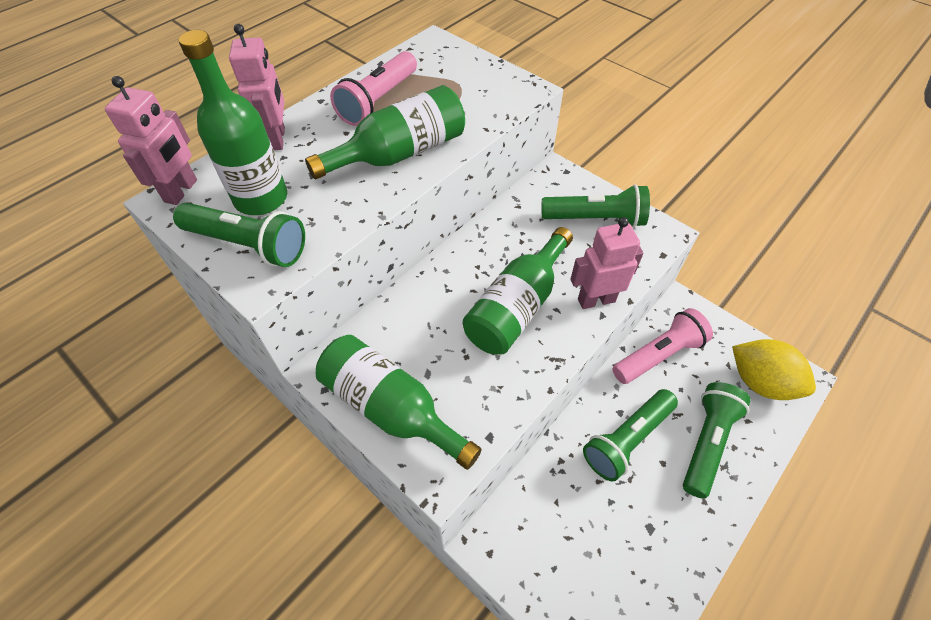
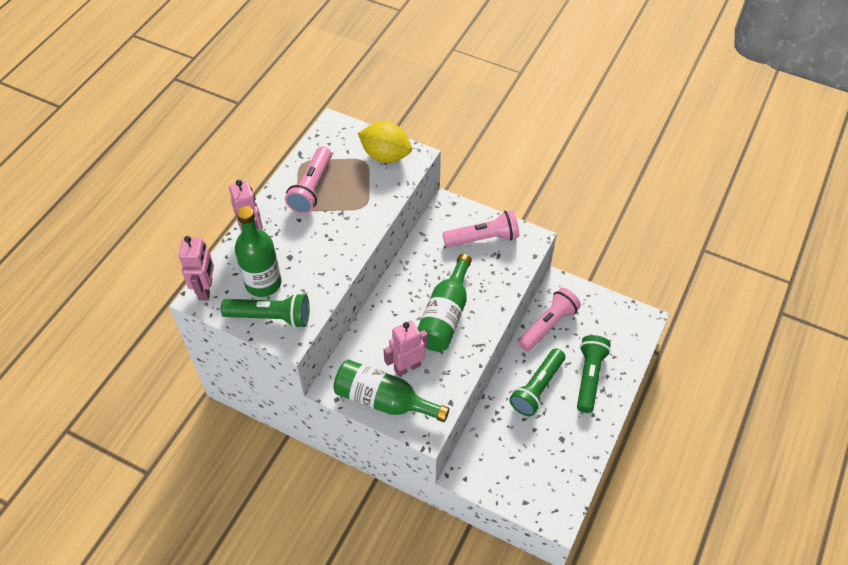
camera: 15 degrees left, 0 degrees up
green bottle [305,85,465,179] -> none
green flashlight [542,184,650,227] -> pink flashlight [443,210,519,247]
pink robot [570,217,644,309] -> pink robot moved to [384,320,428,377]
yellow lemon [732,339,816,400] -> yellow lemon moved to [358,121,412,163]

